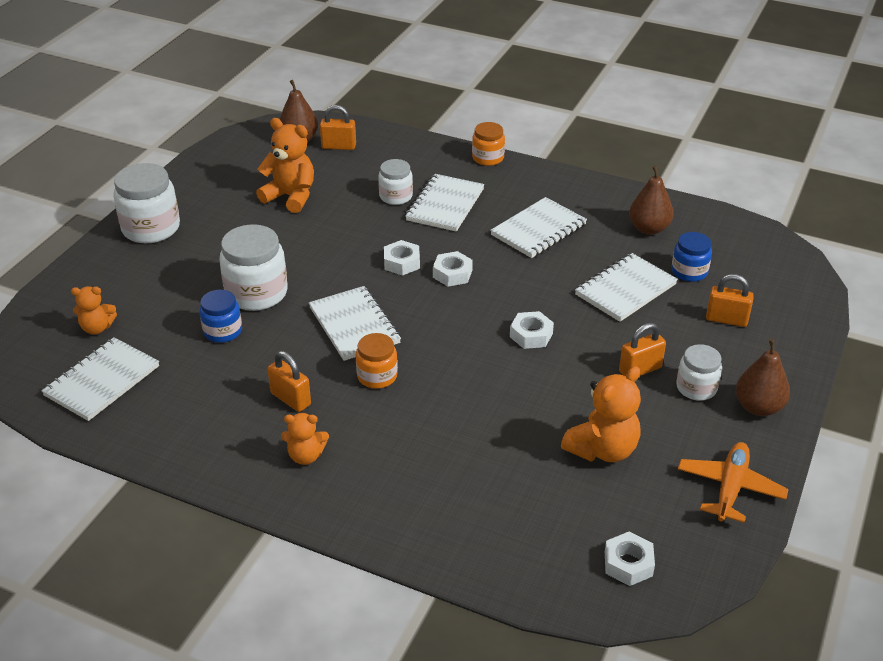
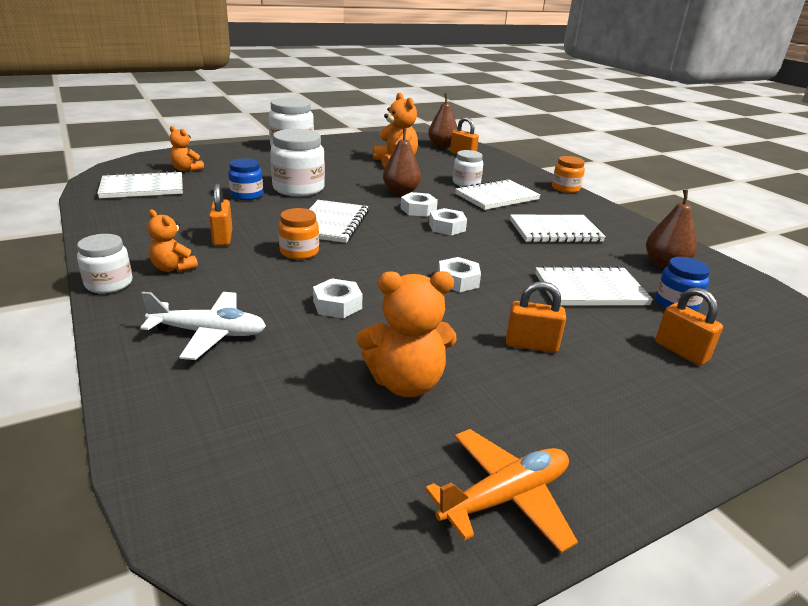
camera: 35 degrees right, 10 degrees down
white nut [605,532,655,586] -> white nut moved to [313,279,363,318]
white jar [676,344,722,400] -> white jar moved to [77,234,132,293]
brown pear [736,339,790,416] -> brown pear moved to [383,128,421,195]
none -> white plane [140,292,266,360]

